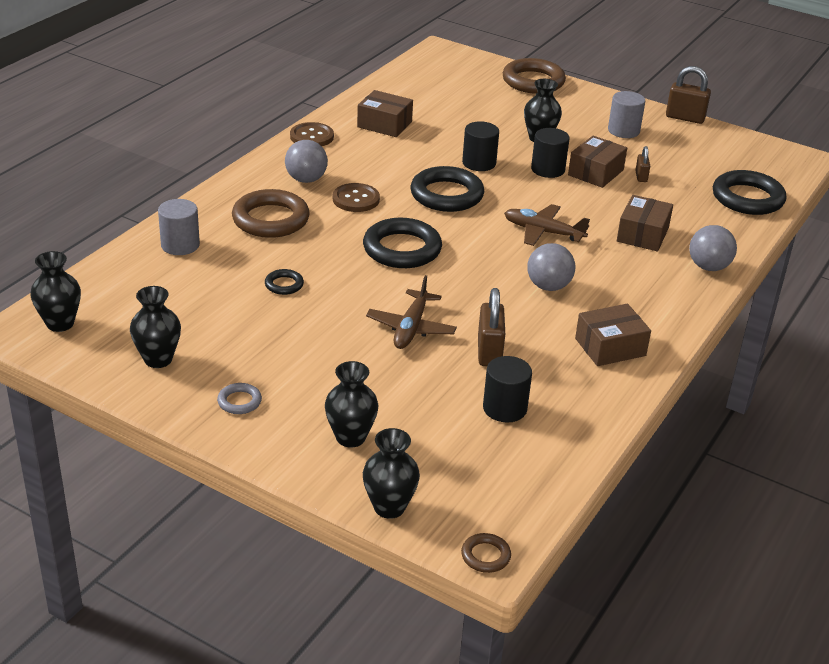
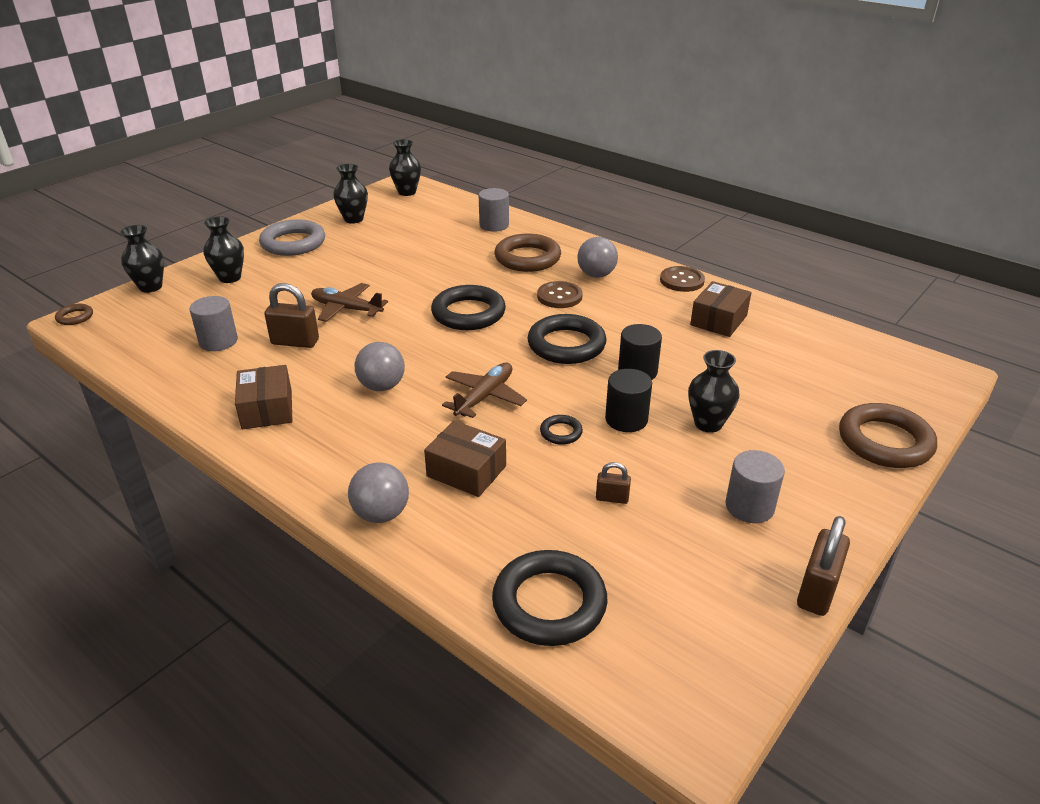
camera: 100 degrees right, 0 degrees up
grey ring [217,383,262,414] -> grey ring [259,219,325,256], size x2.13
black ring [265,269,304,295] -> black ring moved to [540,415,583,445]
black cylinder [483,356,532,423] -> grey cylinder [189,296,238,351]
brown box [568,136,627,188] -> none

